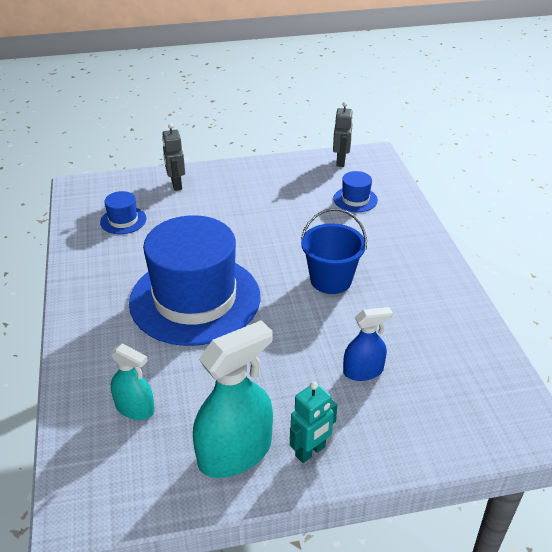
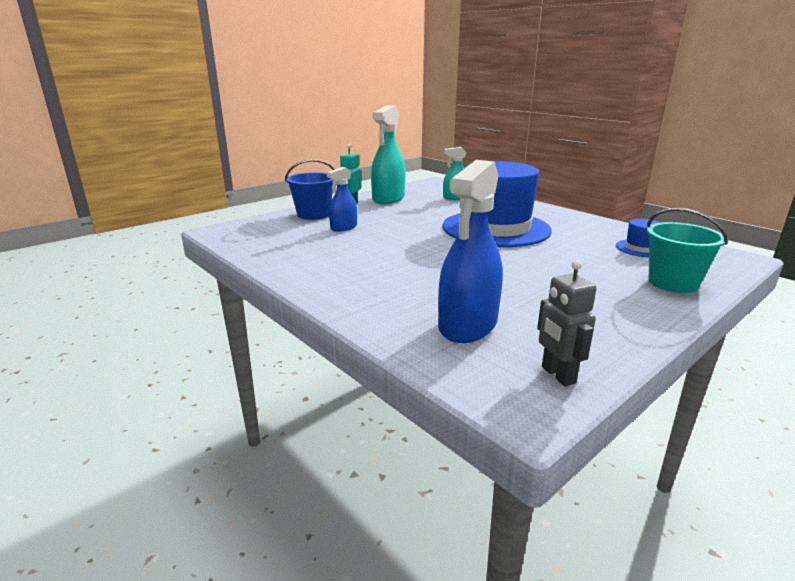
camera: 150 degrees right, 15 degrees down
grey robot [162,123,185,191] -> turquoise bucket [647,208,728,293]
blue bucket [301,208,367,294] -> blue bucket moved to [285,159,335,220]
blue hat [334,171,378,212] -> blue spray bottle [438,160,503,343]

